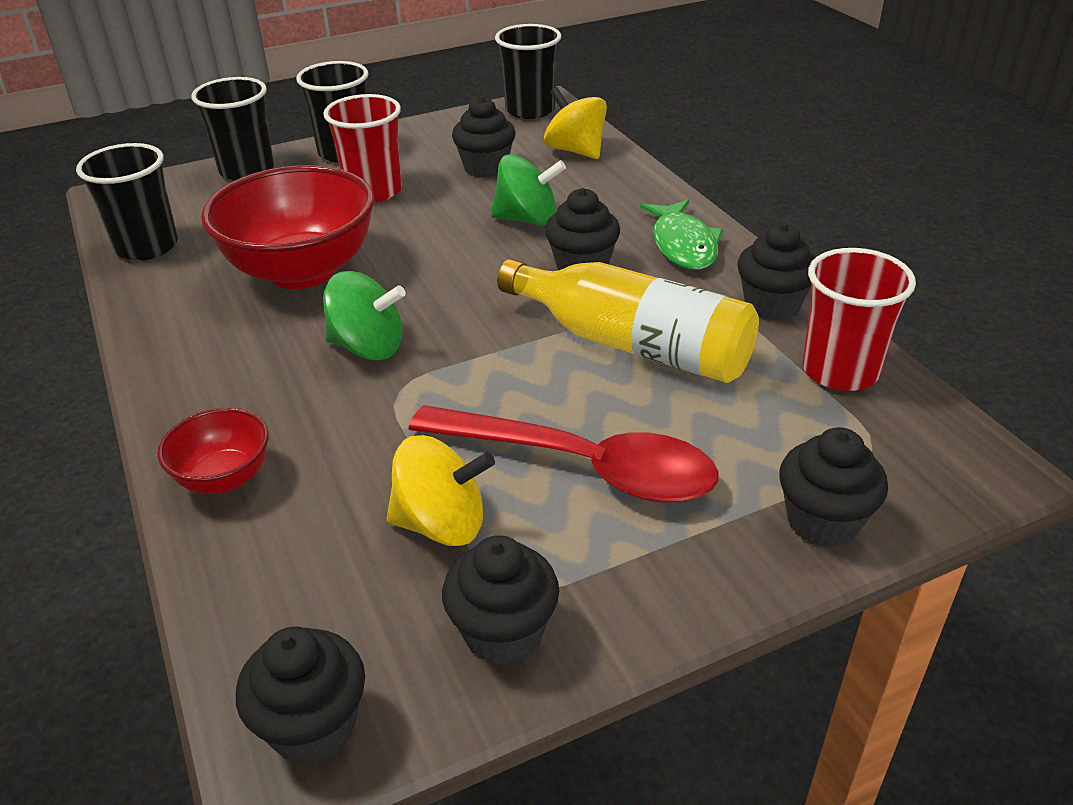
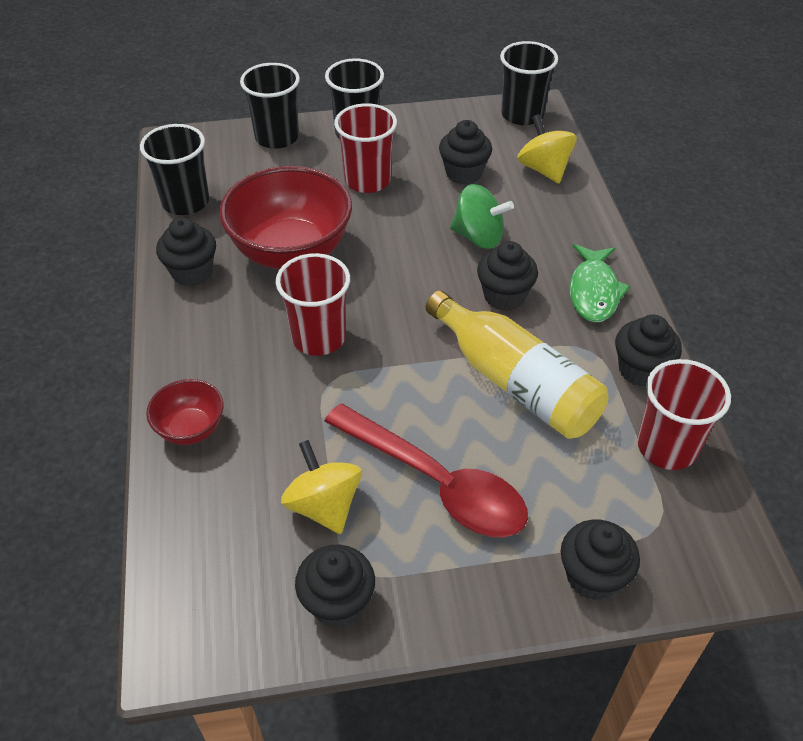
camera: 15 degrees right, 10 degrees up
black cupcake [236,627,365,765] -> black cupcake moved to [156,217,216,286]
green spinning top [323,271,406,360] -> red cup [276,253,350,356]
yellow spinning top [387,435,495,546] -> yellow spinning top turned 135 degrees counterclockwise [281,440,362,534]

